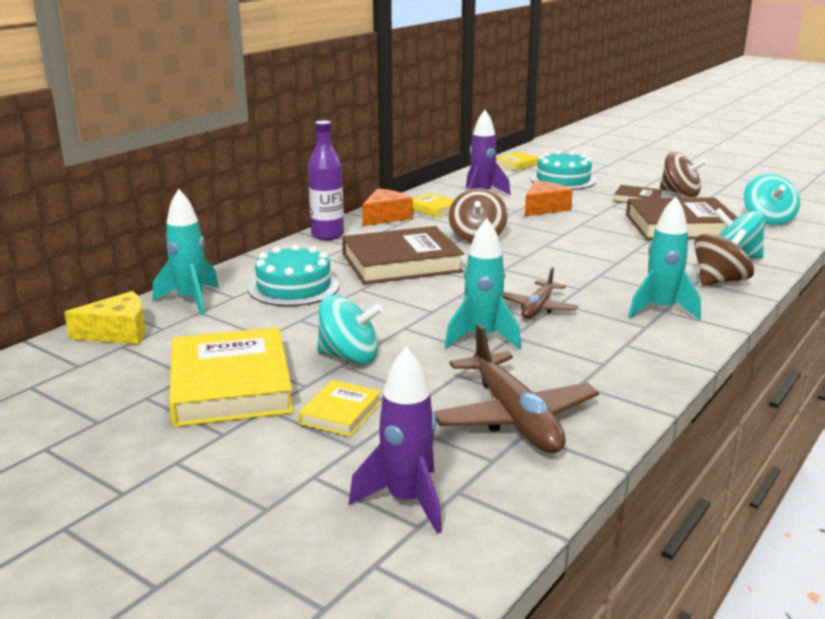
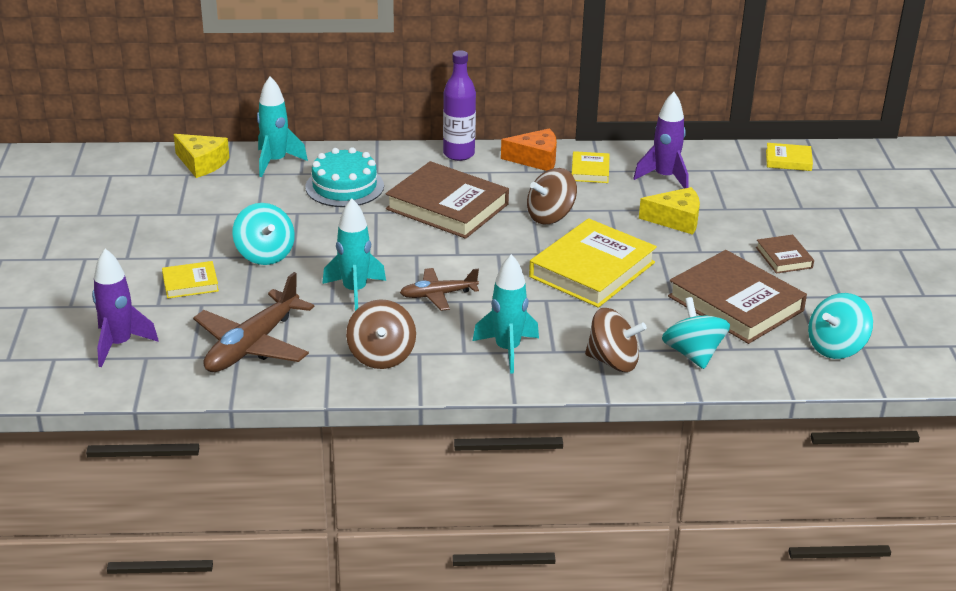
camera: 50 degrees right, 10 degrees up
yellow book [169,327,294,427] -> yellow book moved to [529,218,657,308]
orange cheese [525,180,573,216] -> yellow cheese [639,187,700,235]
turquoise cake [531,150,596,190] -> none
brown spinning top [660,152,707,197] -> brown spinning top moved to [346,299,416,369]

